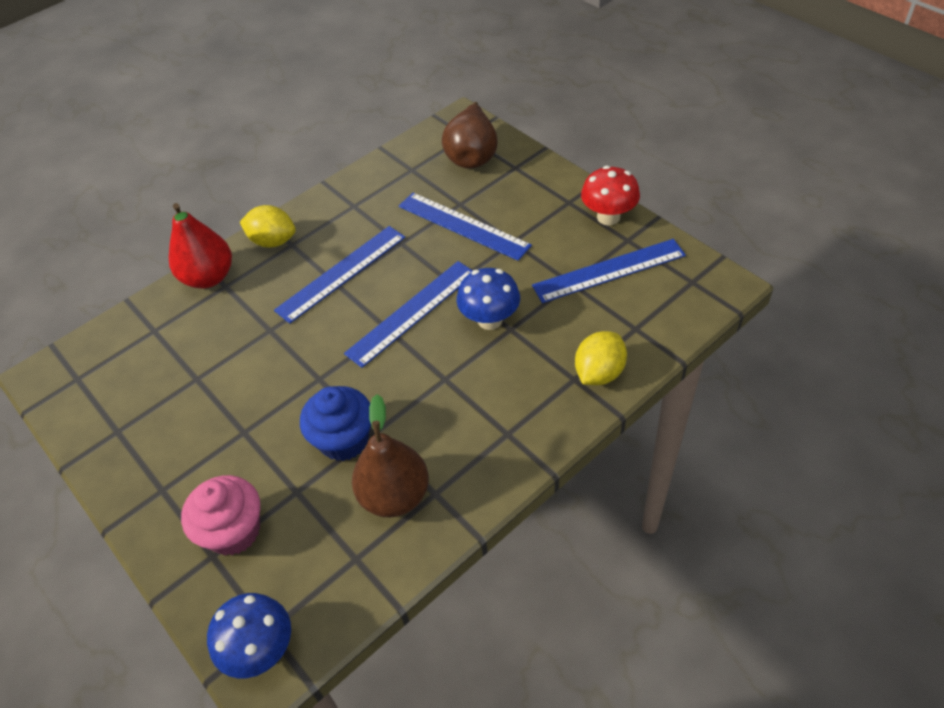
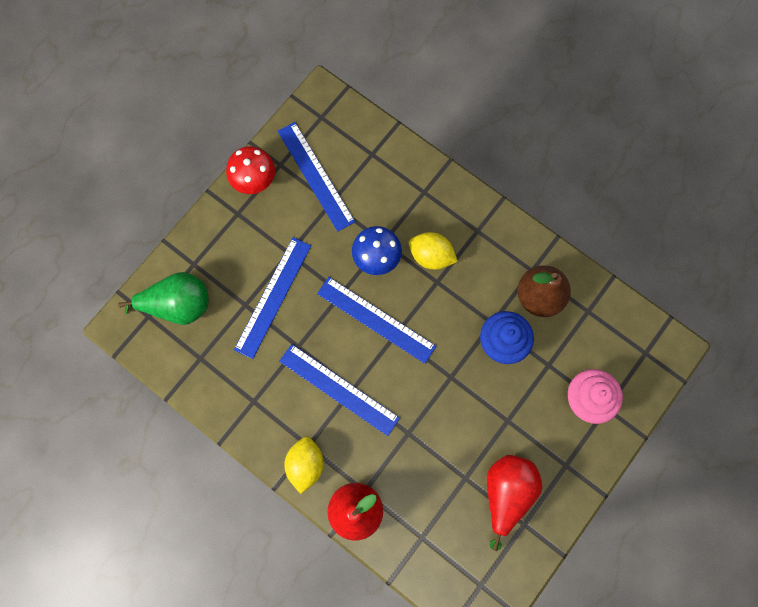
camera: 105 degrees left, 25 degrees up
blue mushroom [207,593,291,678] -> none
brown pear [442,102,498,168] -> green pear [118,272,208,325]
yellow lemon [575,331,627,385] -> yellow lemon moved to [409,232,458,270]
none -> red pear [487,455,542,551]

